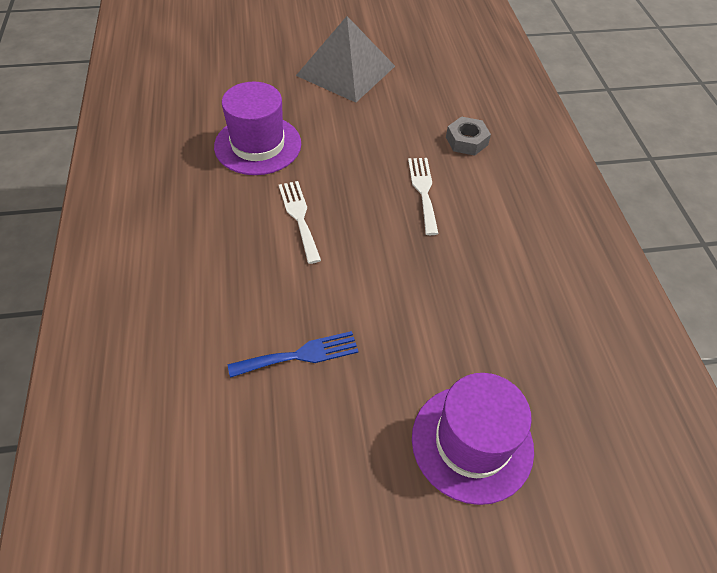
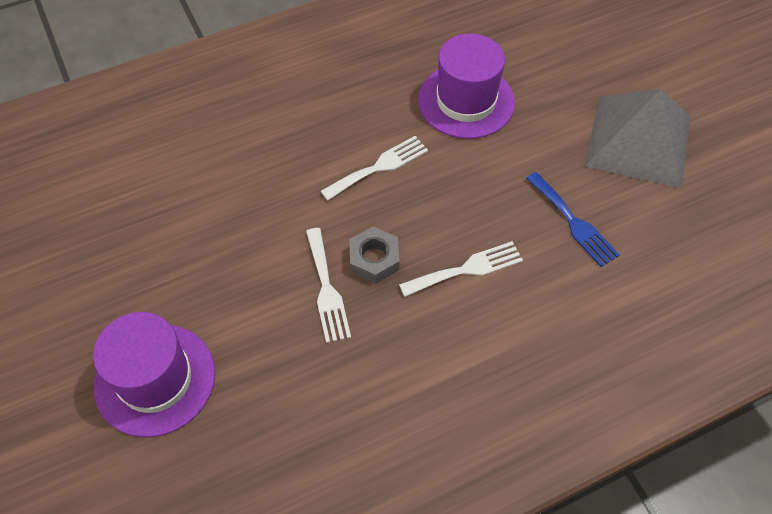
camera: 75 degrees right, 5 degrees up
blue fork [228,331,359,378] -> blue fork moved to [526,172,620,267]
grey nut [446,116,491,156] -> grey nut moved to [349,227,399,284]
none -> white fork [306,228,351,343]

